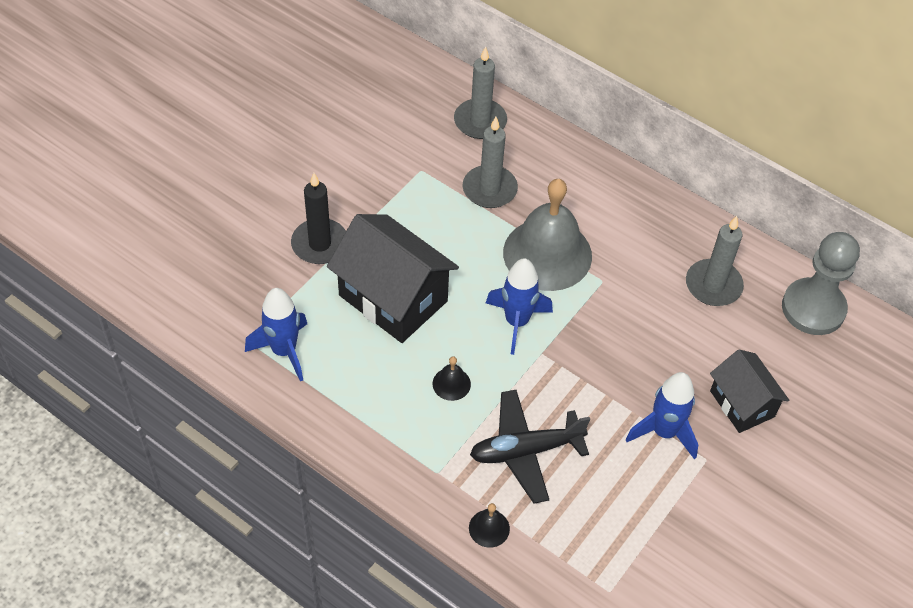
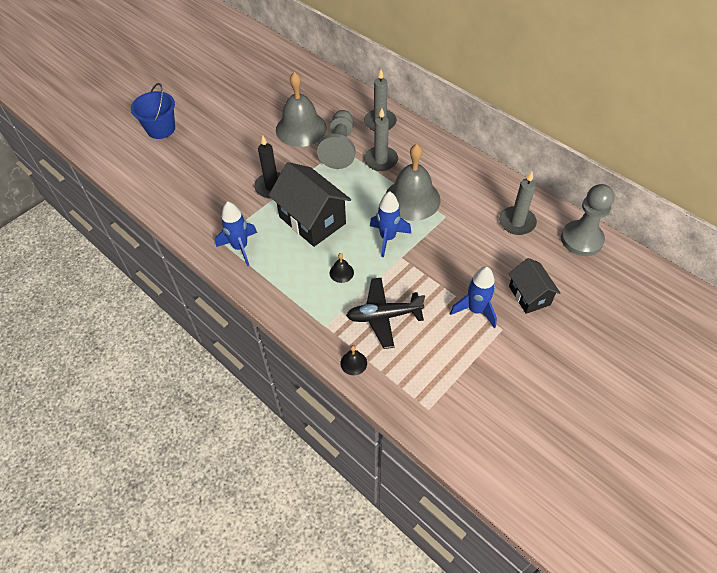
camera: 10 degrees right, 0 degrees up
none -> blue bucket [131,83,175,139]
none -> grey bell [276,72,327,147]
none -> grey pawn [317,110,356,169]

